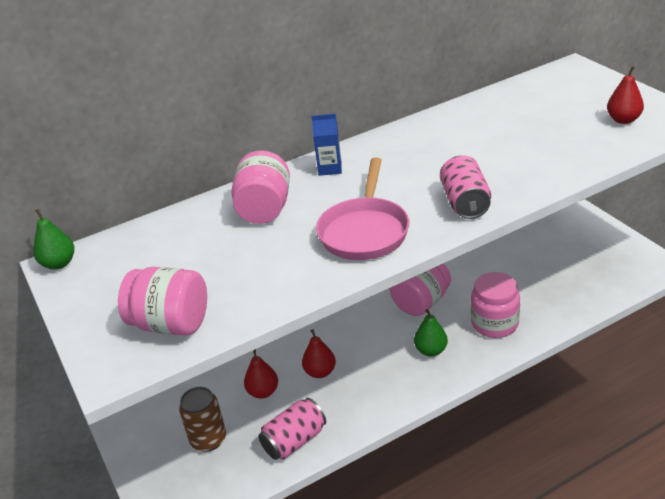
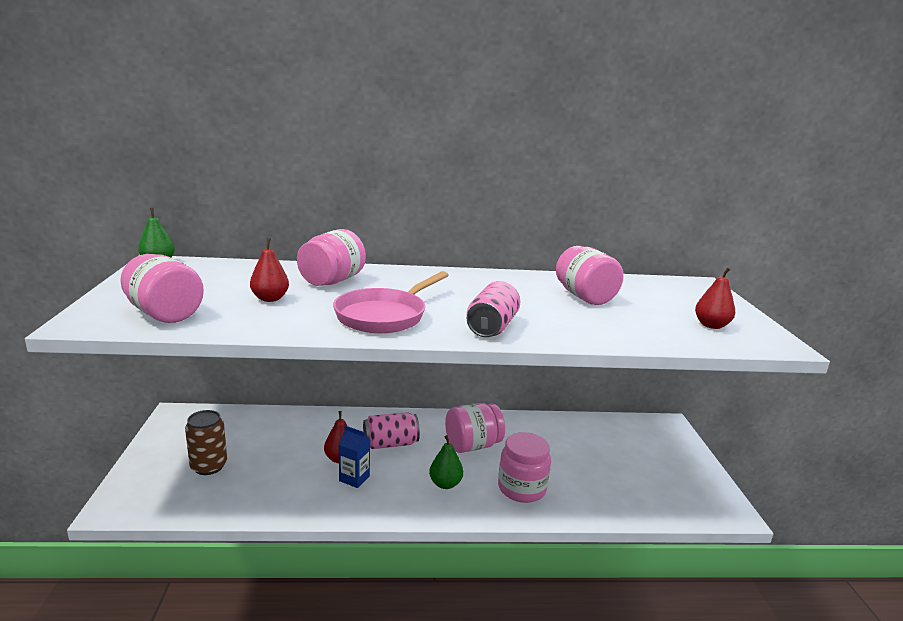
camera: 20 degrees right, 15 degrees down
red pear [244,349,278,399] -> red pear moved to [250,238,289,302]
pink can [259,398,326,460] -> pink can moved to [363,412,420,449]
blue carton [312,114,342,176] -> blue carton moved to [339,426,370,488]
none -> pink jar [556,246,623,305]

